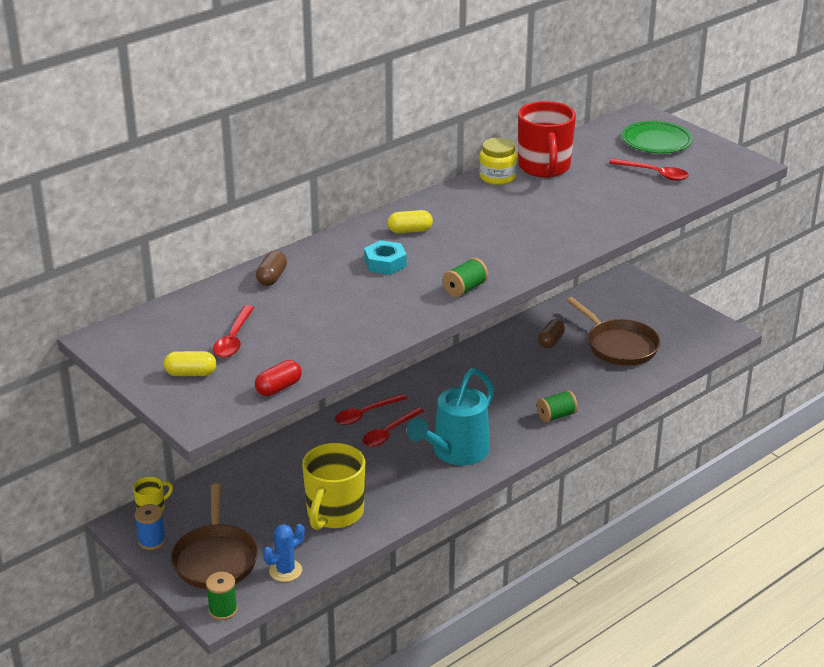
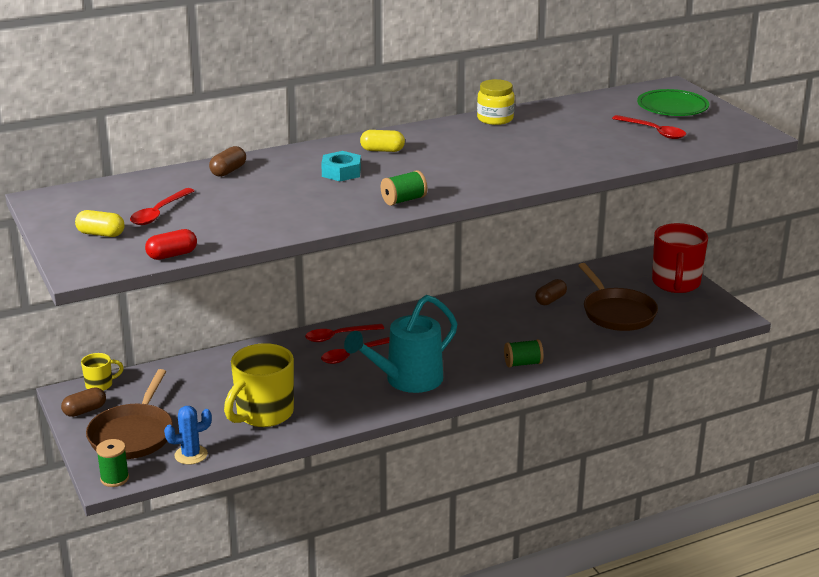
camera: 15 degrees right, 5 degrees down
blue spool [135,504,166,550] -> brown capsule [61,387,106,417]
red mug [518,101,576,177] -> red mug moved to [652,223,708,293]

